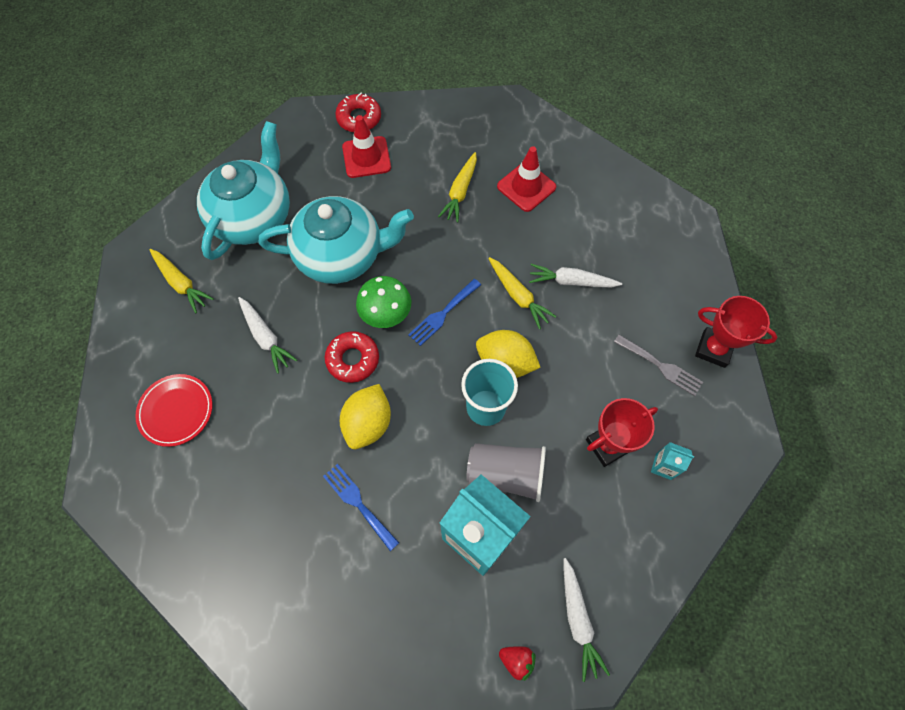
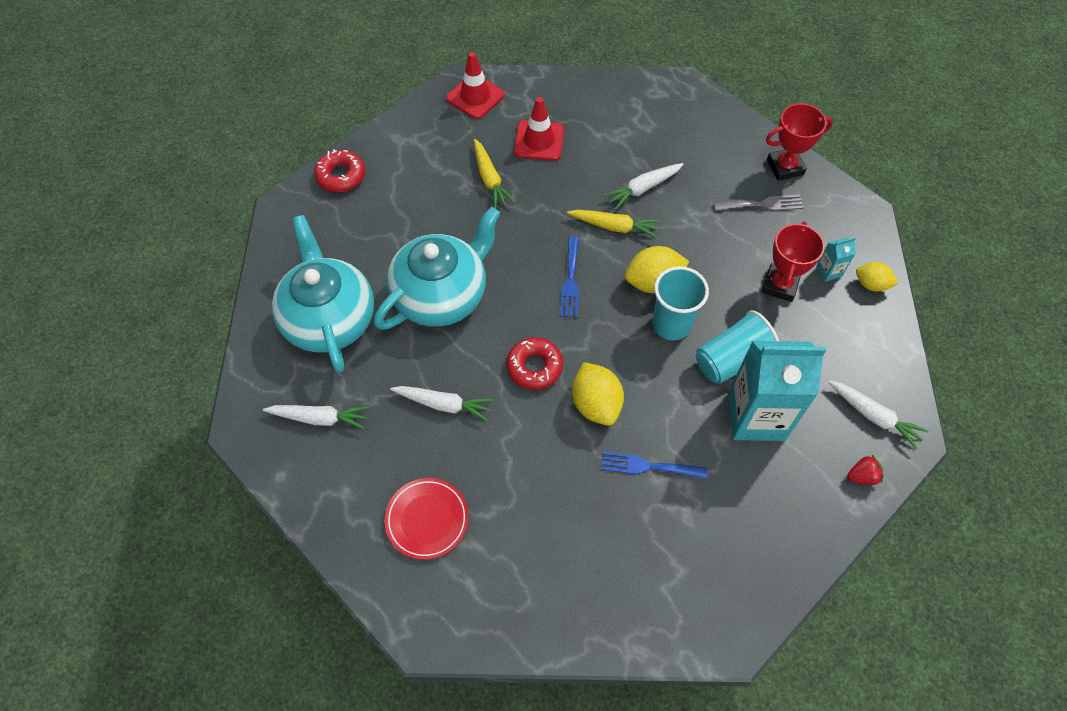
camera: 40 degrees left, 5 degrees down
yellow carrot [149,249,214,313] -> white carrot [263,405,369,429]
red traffic cone [342,115,391,178] -> red traffic cone moved to [446,52,505,119]
green mushroom [356,276,411,328] -> none
grey cup [466,443,546,502] -> turquoise cup [696,310,779,384]
none -> yellow lemon [856,262,898,291]

